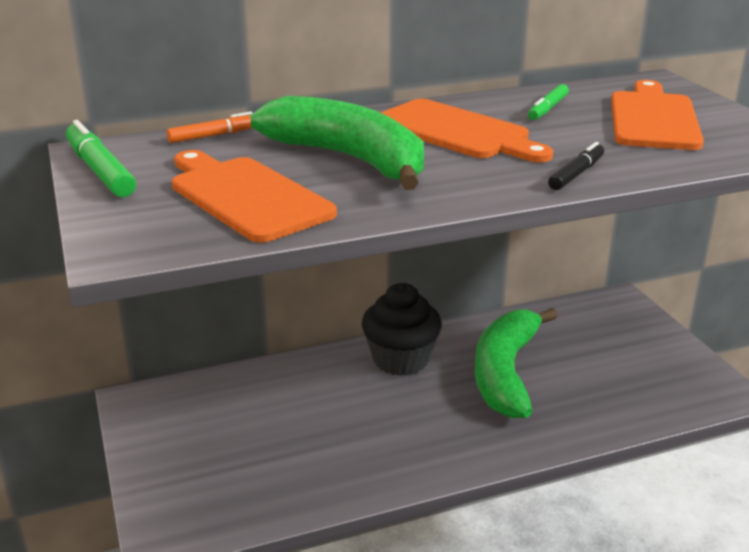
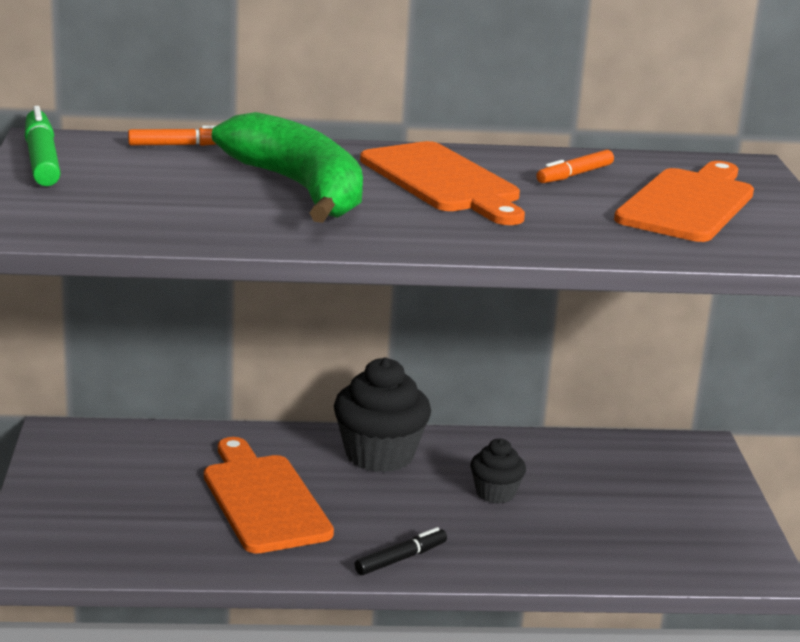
camera: 15 degrees right, 5 degrees down
orange cutting board [172,150,337,243] -> orange cutting board moved to [204,437,334,553]
green banana [475,308,558,418] -> black cupcake [470,439,526,504]
green marker [528,84,569,120] -> orange marker [536,150,614,183]
black marker [548,142,604,190] -> black marker moved to [354,527,447,575]

